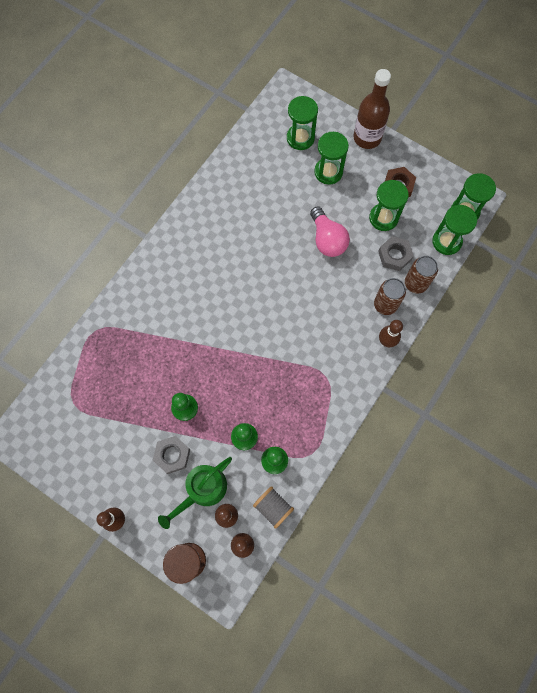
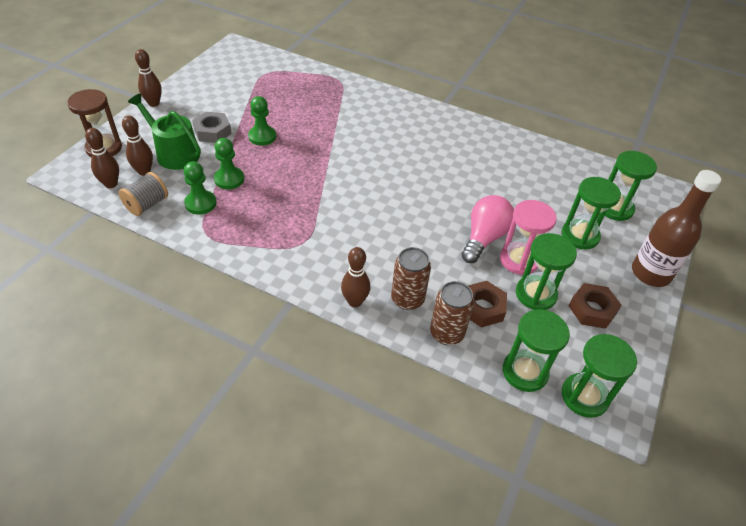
camera: 80 degrees right, 25 degrees down
pink light bulb [310,206,350,257] -> pink light bulb turned 150 degrees clockwise [461,195,514,263]
grey nut [378,236,414,271] -> brown nut [468,281,507,328]
none -> pink hourglass [500,200,557,275]

